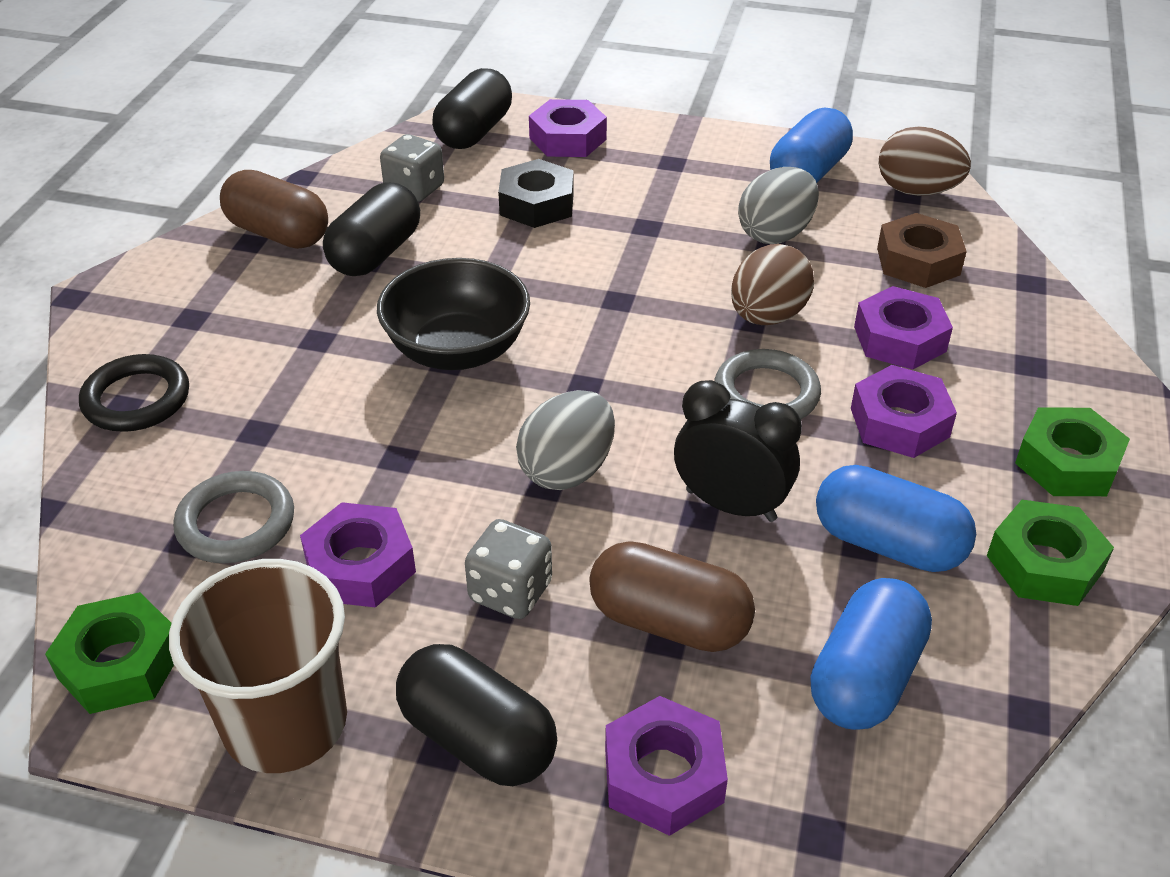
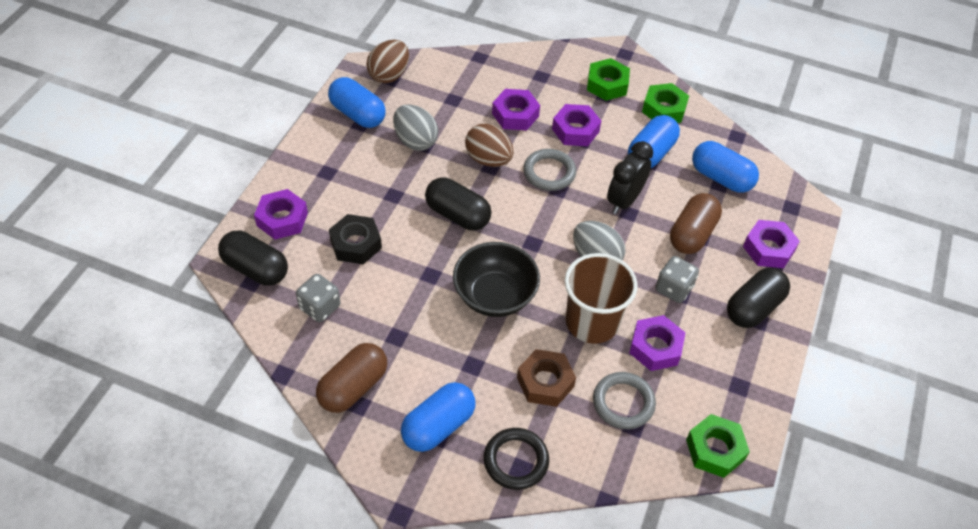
camera: 85 degrees left, 10 degrees up
brown cup [169,559,347,773] -> brown cup moved to [564,253,638,344]
black capsule [323,182,420,276] -> black capsule moved to [425,177,492,230]
brown nut [877,213,967,288] -> brown nut moved to [517,349,576,407]
none -> blue capsule [401,382,476,452]

